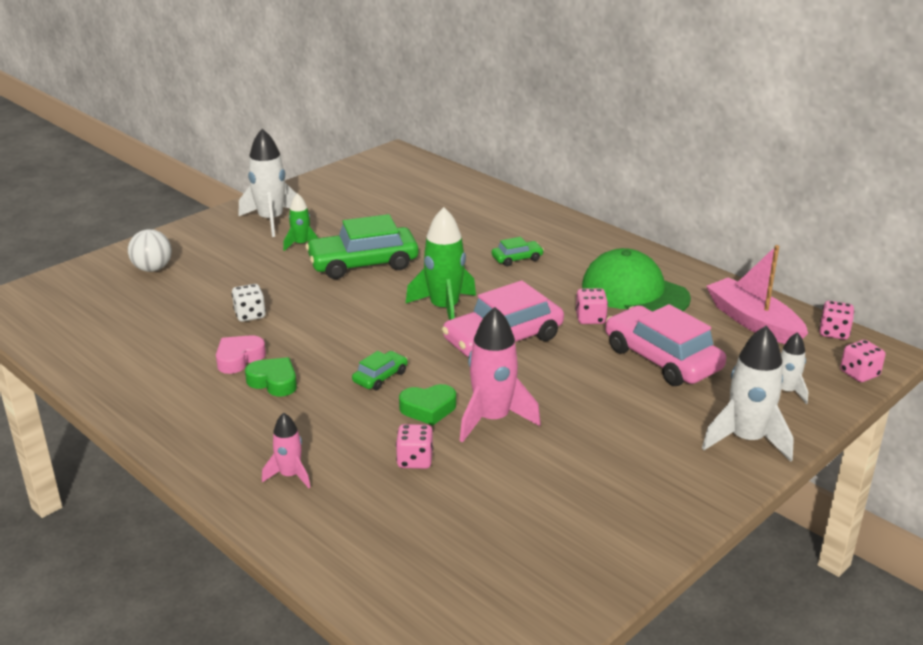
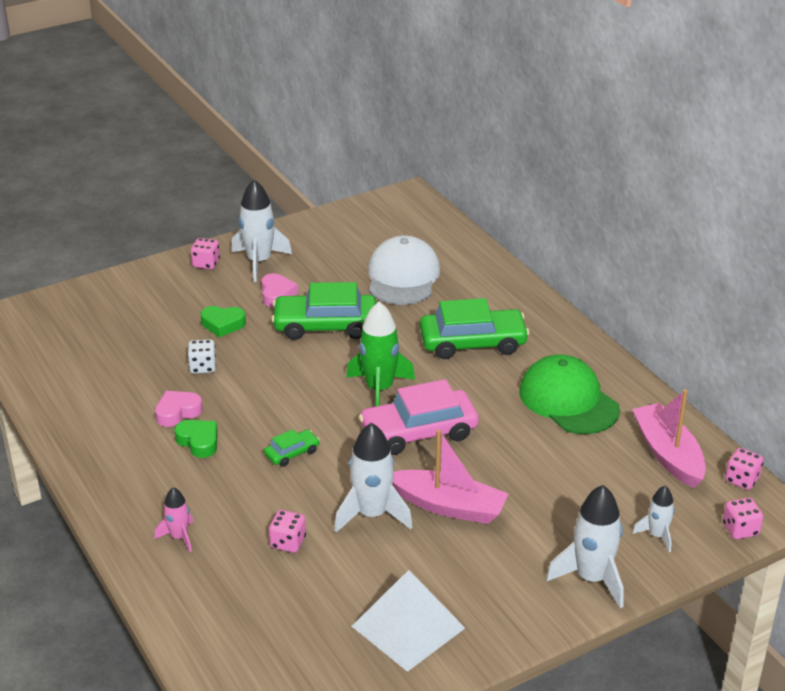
camera: 15 degrees right, 5 degrees up
white ball [128,229,172,272] -> none
green rocket [283,193,318,251] -> pink heart [261,273,298,307]
green heart [399,384,456,425] -> green heart moved to [201,306,246,337]
pink rocket [460,307,541,442] -> white rocket [334,422,413,533]
green car [492,237,544,266] -> green car [420,298,530,359], size x2.12
pink dice [575,288,608,324] -> pink dice moved to [191,238,220,269]
pink car [605,304,726,386] -> none
none -> white pyramid [352,570,465,672]
none -> white cap [368,235,440,305]
none -> pink boat [393,429,508,524]

